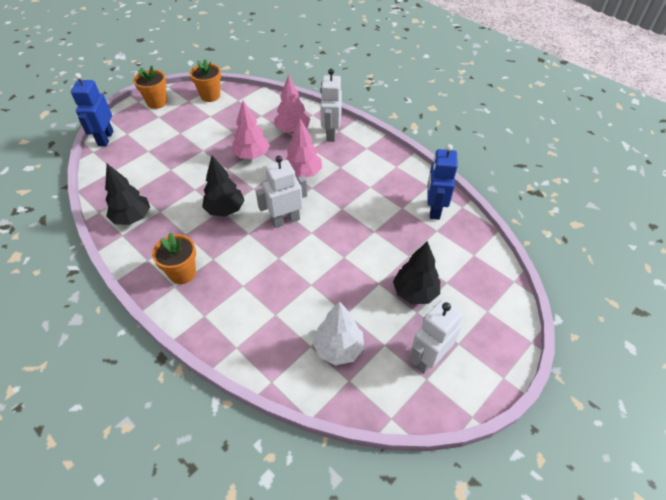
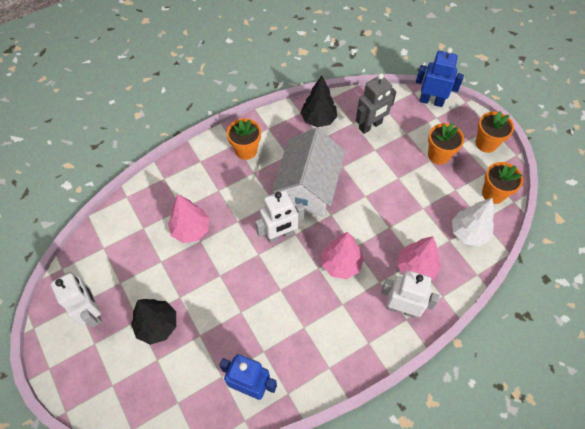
camera: 105 degrees right, 10 degrees up
black tree [202,156,245,217] -> white house [271,127,345,217]
pink tree [232,101,270,159] -> pink tree moved to [168,194,210,243]
white robot [256,156,307,228] -> white robot turned 75 degrees clockwise [255,190,304,243]
white tree [313,301,364,365] -> white tree moved to [452,198,494,247]
none -> grey robot [356,73,396,134]
none -> orange flower pot [428,123,464,165]

